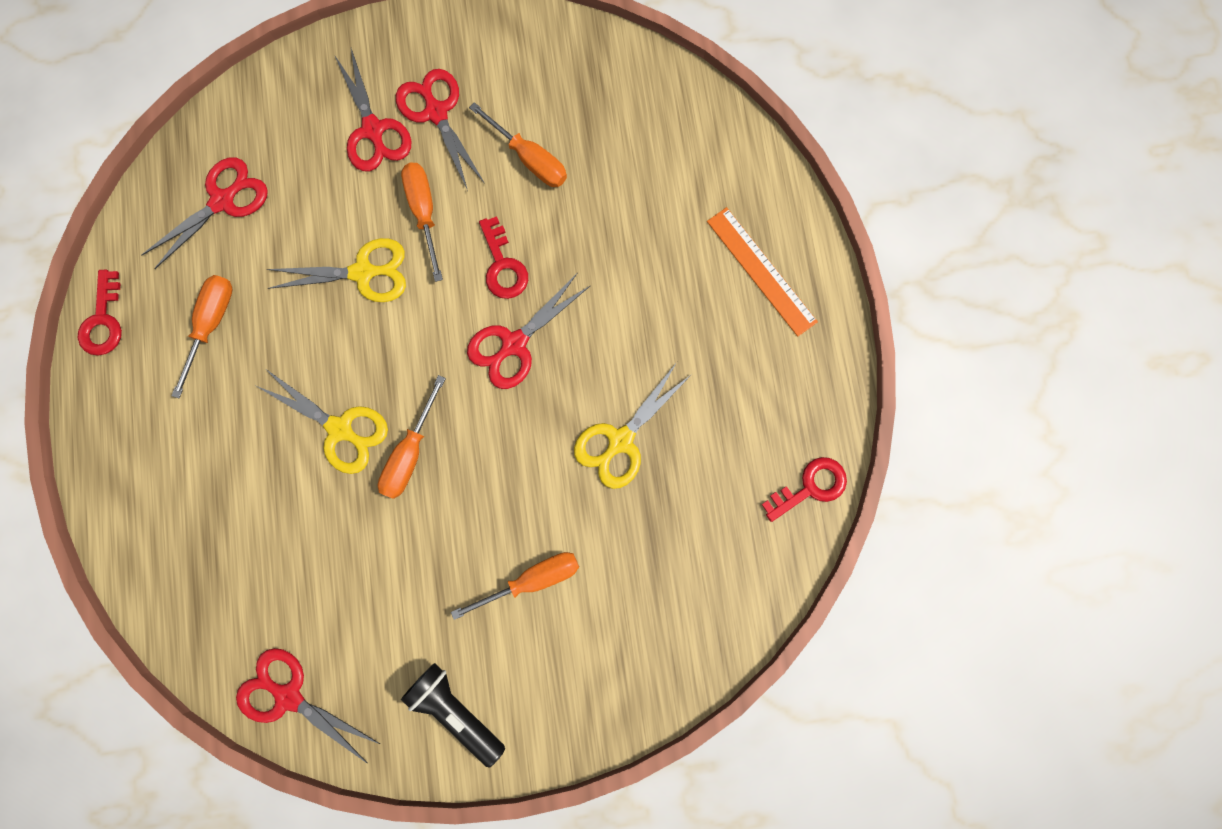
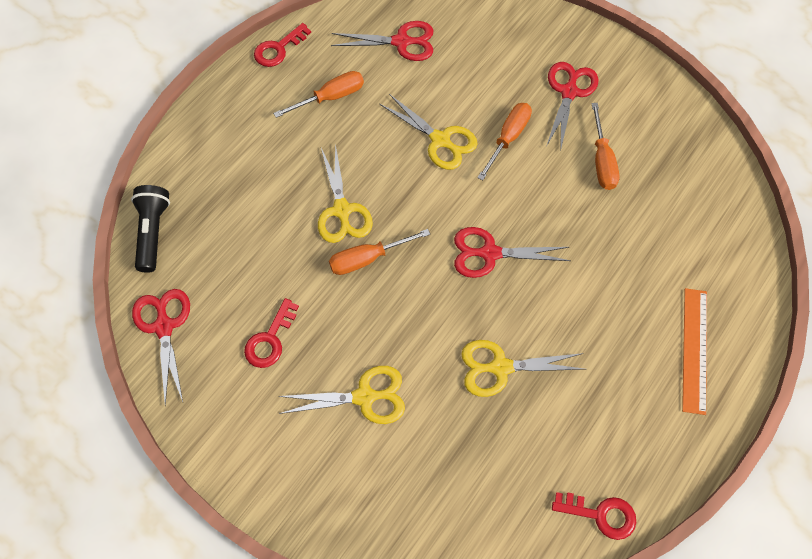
camera: 45 degrees right, 15 degrees down
red scissors [335,49,412,171] -> none
black flashlight [401,663,505,768] -> black flashlight moved to [131,185,170,273]
orange screwdriver [451,552,579,620] -> yellow scissors [278,366,405,424]
red key [479,216,528,299] -> red key moved to [244,298,299,368]

